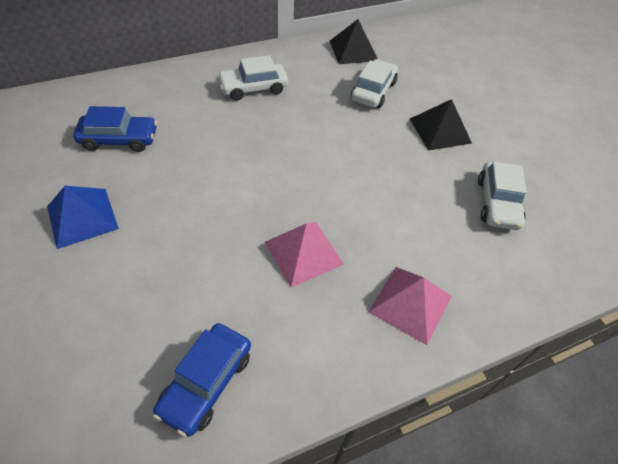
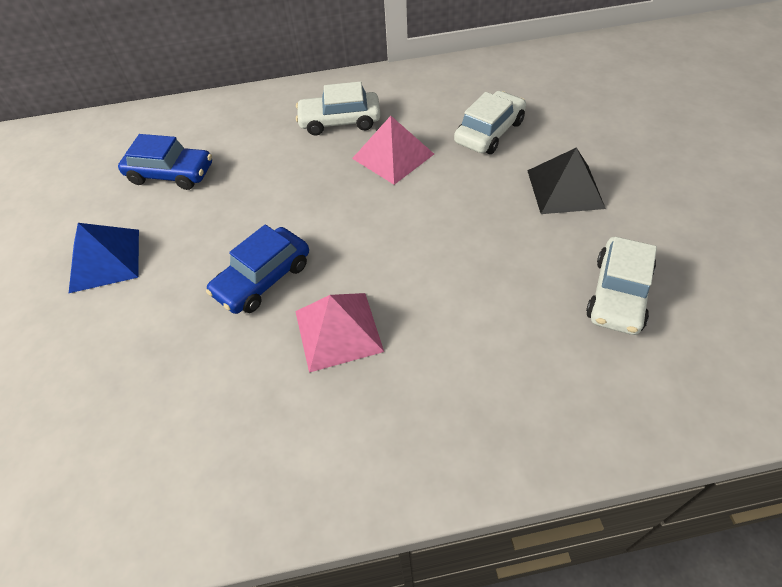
camera: 20 degrees right, 0 degrees up
blue car [153,323,251,437] -> blue car moved to [206,225,309,314]
black pyramid [330,19,378,64] -> none
pink pyramid [369,267,451,345] -> pink pyramid moved to [352,116,434,185]

